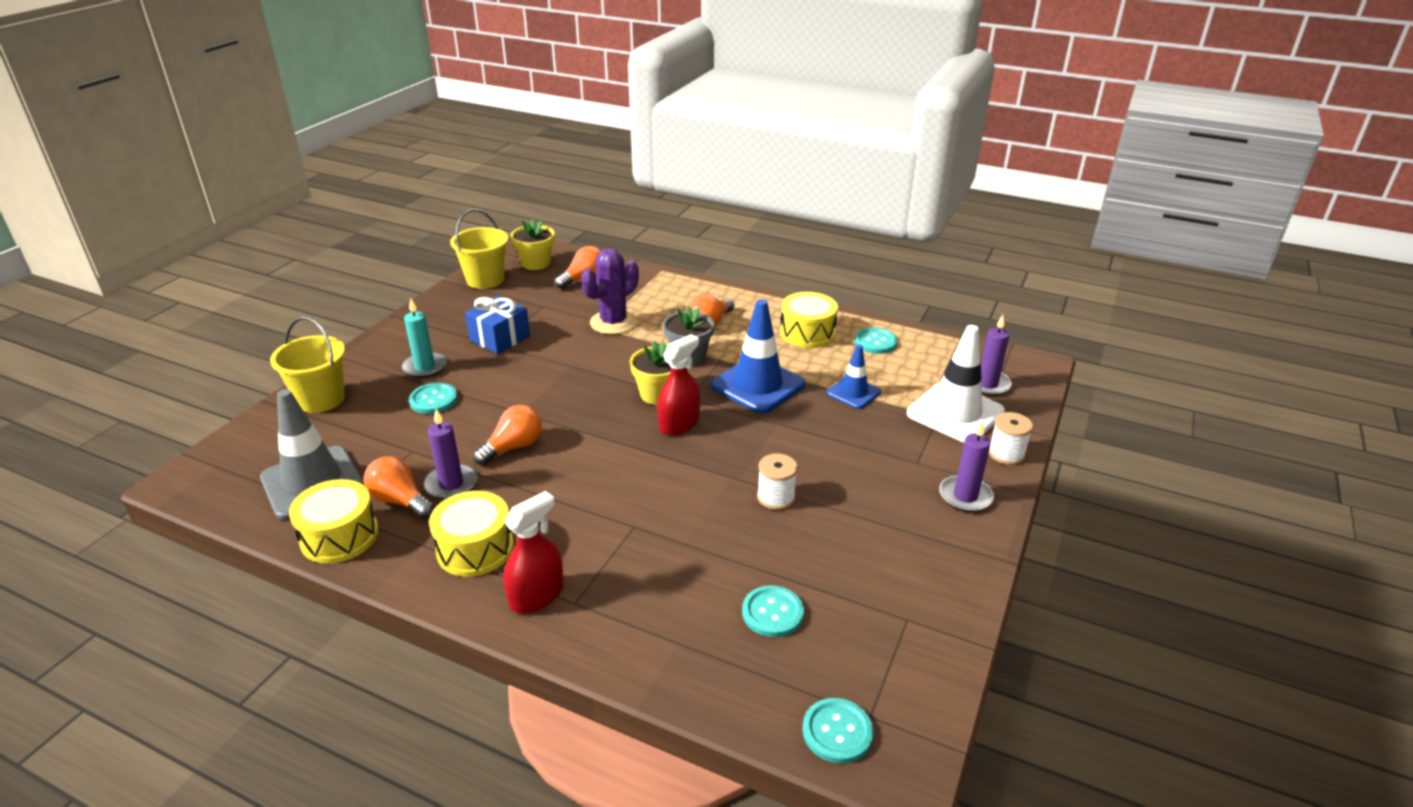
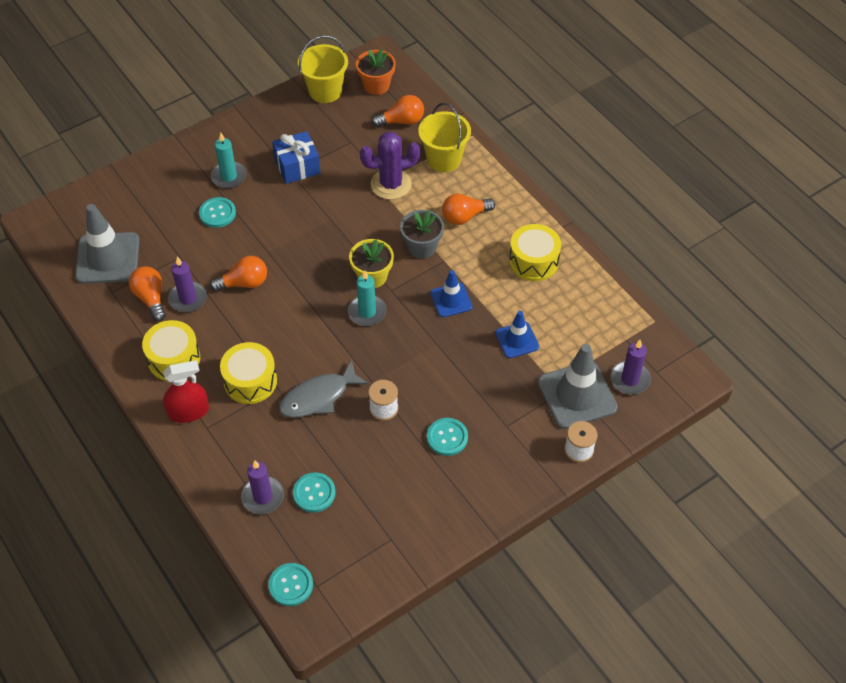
camera: 30 degrees right, 20 degrees up
yellow bucket [270,316,345,413] -> yellow bucket moved to [418,103,471,172]
yellow drum [289,479,379,564] -> yellow drum moved to [220,342,277,404]
yellow flower pot [511,219,555,270] -> orange flower pot [356,49,396,95]
red spray bottle [657,334,700,435] -> turquoise candle [348,271,387,326]
blue traffic cone [711,299,805,413] -> blue traffic cone [430,270,472,317], size x0.57
turquoise button [854,327,898,354] -> turquoise button moved to [427,418,468,456]
white traffic cone [907,325,1005,443] -> grey traffic cone [538,344,618,429]
purple candle [939,420,994,512] -> purple candle moved to [241,460,284,514]
none -> grey fish [279,360,369,418]

